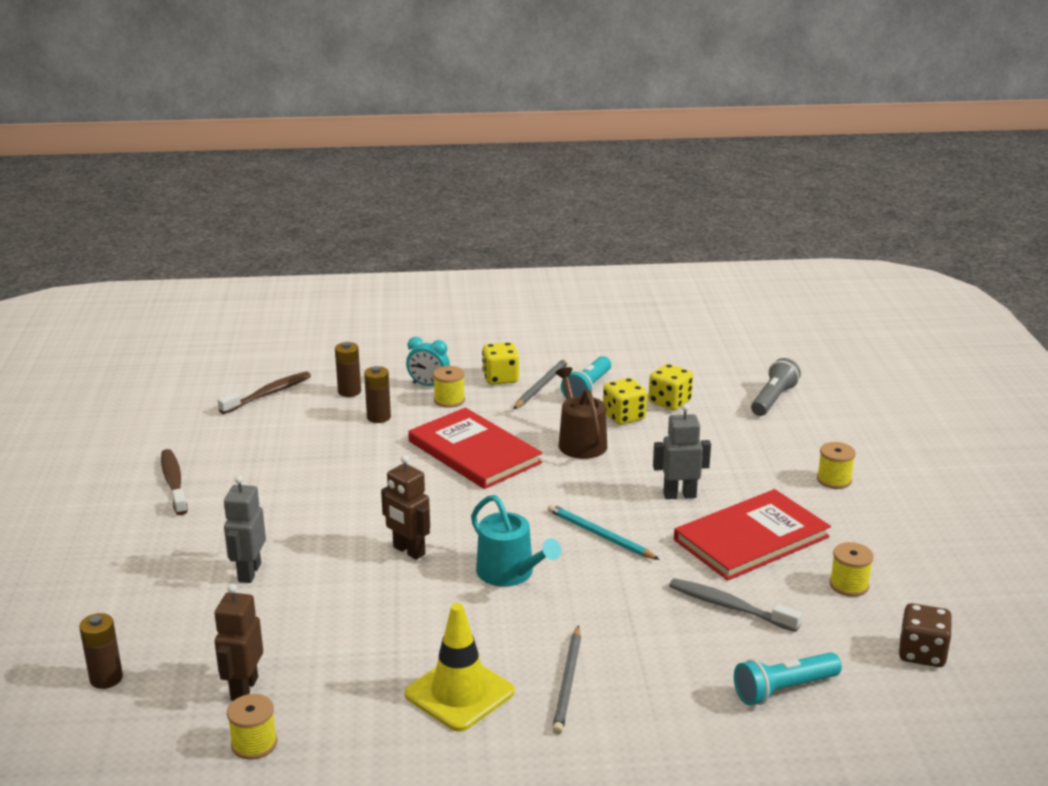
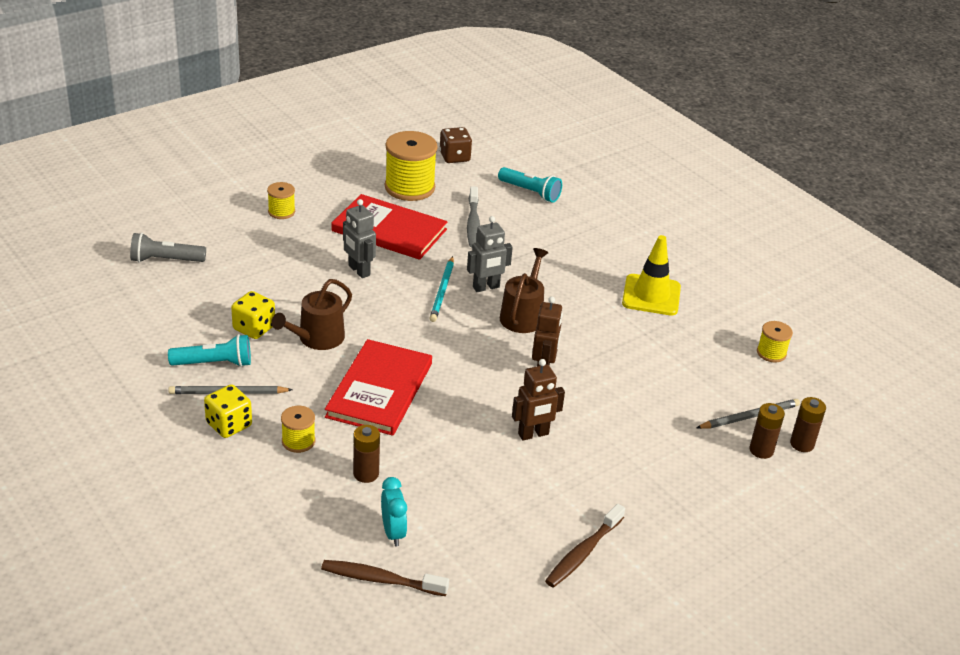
camera: 125 degrees left, 10 degrees up
brown robot [214,584,263,701] -> brown robot moved to [512,359,565,441]
grey robot [224,475,266,583] -> grey robot moved to [467,216,513,292]
brown battery [335,342,361,397] -> brown battery moved to [749,403,785,459]
turquoise clock [406,337,450,386] -> turquoise clock moved to [381,477,407,546]
turquoise watering can [471,495,561,587] -> brown watering can [500,248,548,333]
grey pencil [552,625,581,735] -> grey pencil moved to [696,399,800,429]
yellow dice [649,364,693,410] -> none
yellow spool [829,542,874,597] -> yellow spool [385,131,438,201], size x1.95

